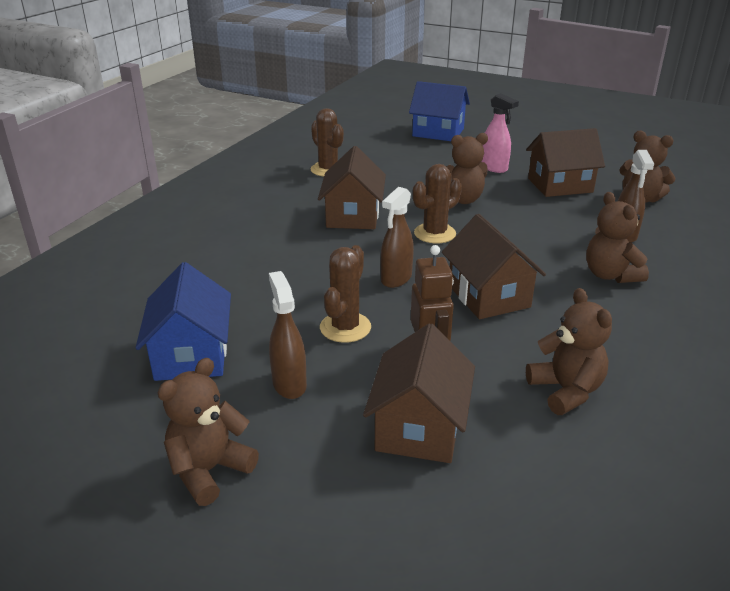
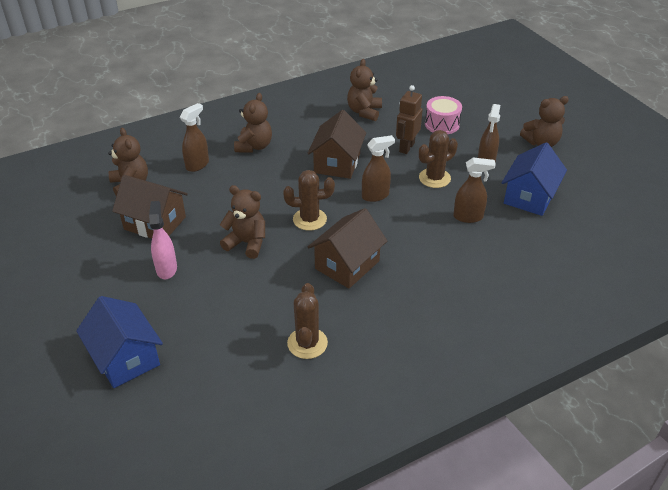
camera: 145 degrees left, 10 degrees up
brown house [363,323,475,463] -> pink drum [425,96,462,134]
none -> brown spray bottle [453,157,496,223]

